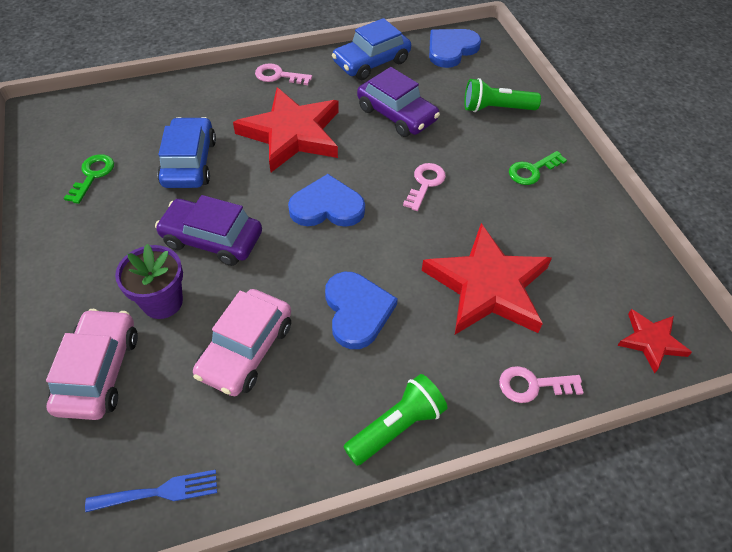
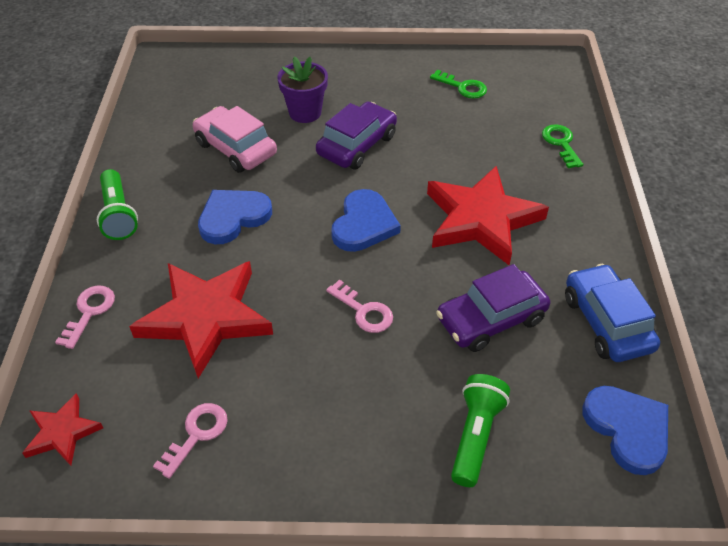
camera: 110 degrees right, 5 degrees down
pink car [46,309,138,420] -> none
blue fork [85,470,217,512] -> none
blue car [157,117,216,188] -> none
pink key [255,63,312,85] -> pink key moved to [153,403,228,479]
blue heart [325,272,398,349] -> blue heart turned 135 degrees clockwise [198,190,272,244]
green key [509,151,567,185] -> green key moved to [542,124,583,168]

